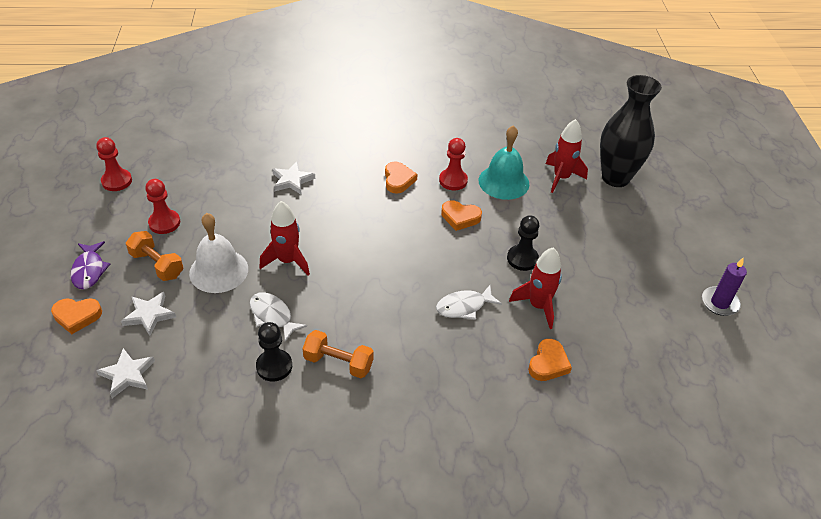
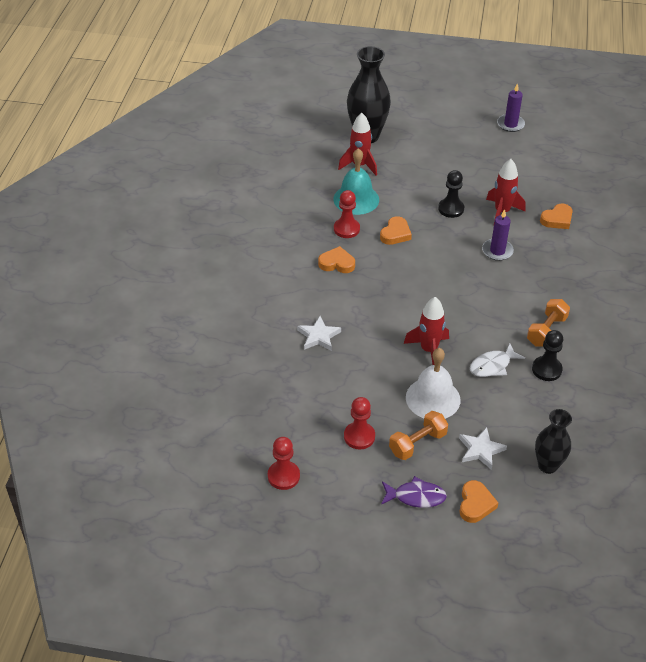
camera: 75 degrees left, 0 degrees up
white star [96,348,155,398] -> black vase [535,409,572,474]
white fish [436,285,502,320] -> purple candle [482,209,514,261]
orange heart [528,339,572,381] -> orange heart turned 105 degrees clockwise [540,204,572,229]

